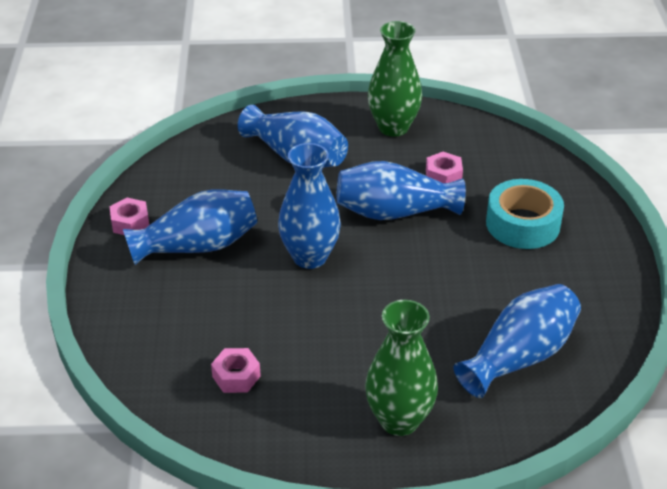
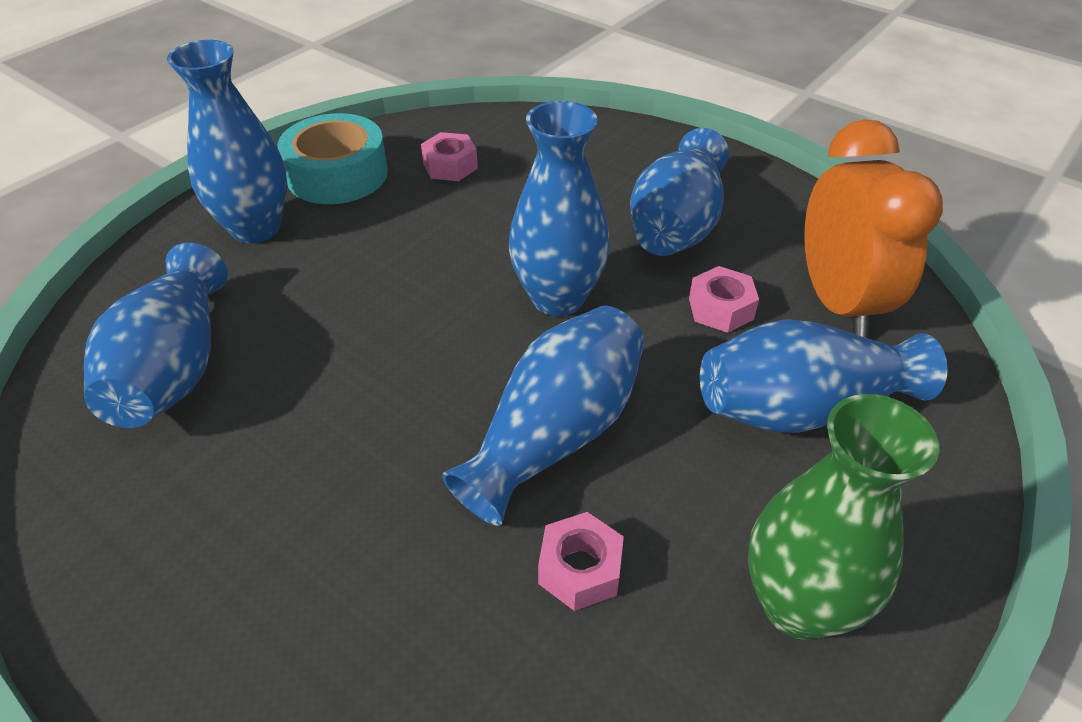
camera: 130 degrees right, 5 degrees up
pink nut [109,198,149,235] -> pink nut moved to [689,266,759,333]
green vase [365,300,438,436] -> blue vase [167,40,288,243]
turquoise tape [486,179,564,249] -> turquoise tape moved to [277,113,388,204]
none -> orange clock [804,119,943,338]

